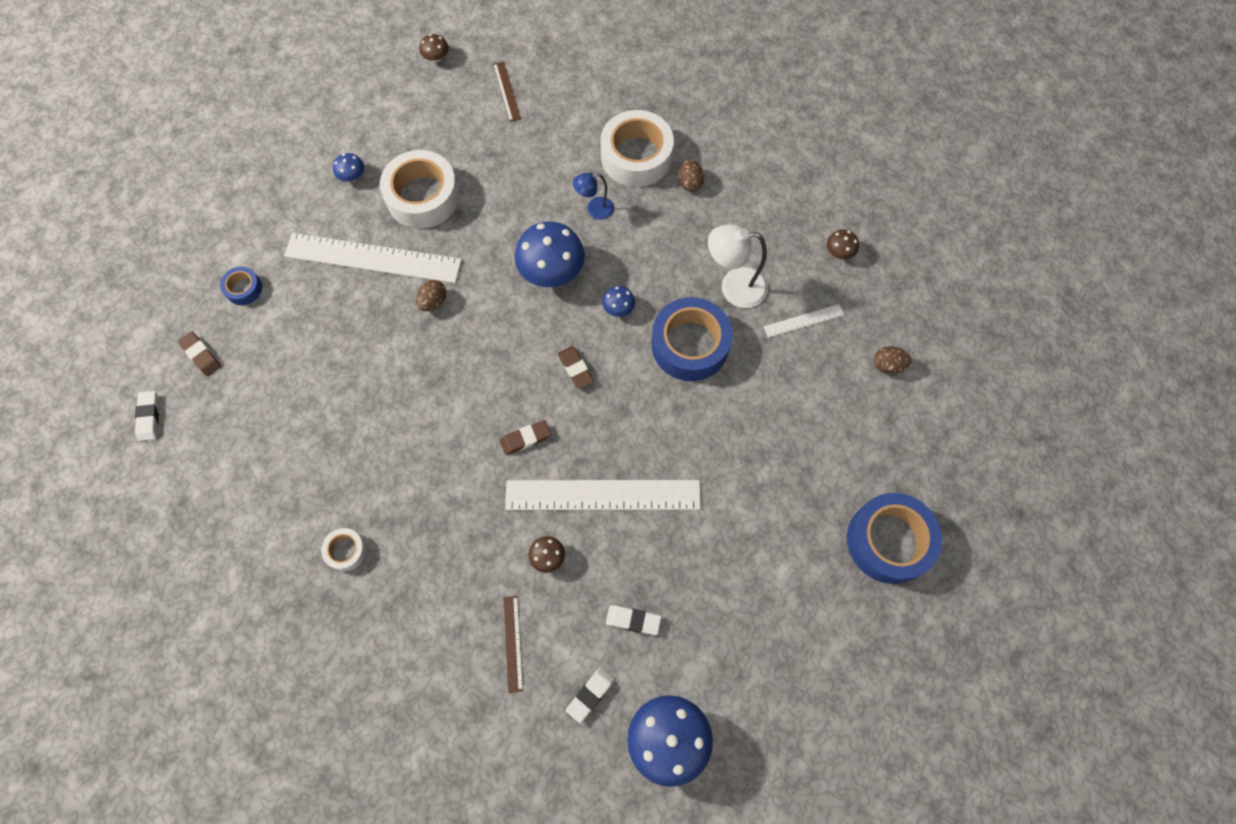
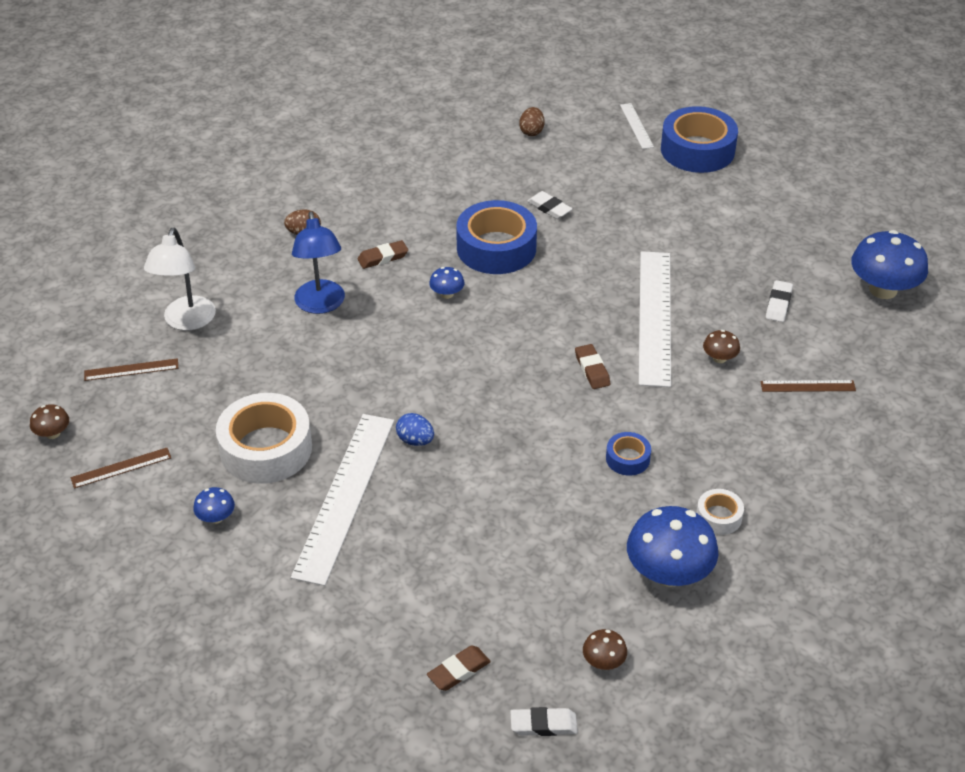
camera: 85 degrees left, 25 degrees down
blue tape [220,267,262,305] -> blue tape moved to [606,432,651,476]
brown egg [416,280,446,311] -> blue egg [396,413,434,446]
blue mushroom [515,222,585,287] -> blue mushroom moved to [627,506,718,587]
brown eraser [558,346,594,389] -> brown eraser moved to [357,240,408,269]
white eraser [566,667,615,723] -> white eraser moved to [527,191,572,219]
blue lamp [573,173,614,220] -> blue lamp [292,211,345,314], size x1.66
white tape [600,110,674,187] -> none
white lamp [708,224,768,308] -> white lamp moved to [144,228,216,331]
white ruler [764,304,844,338] -> white ruler moved to [620,103,654,149]
brown mushroom [827,230,859,259] -> brown mushroom moved to [583,629,627,670]
none -> brown ruler [71,448,171,489]

